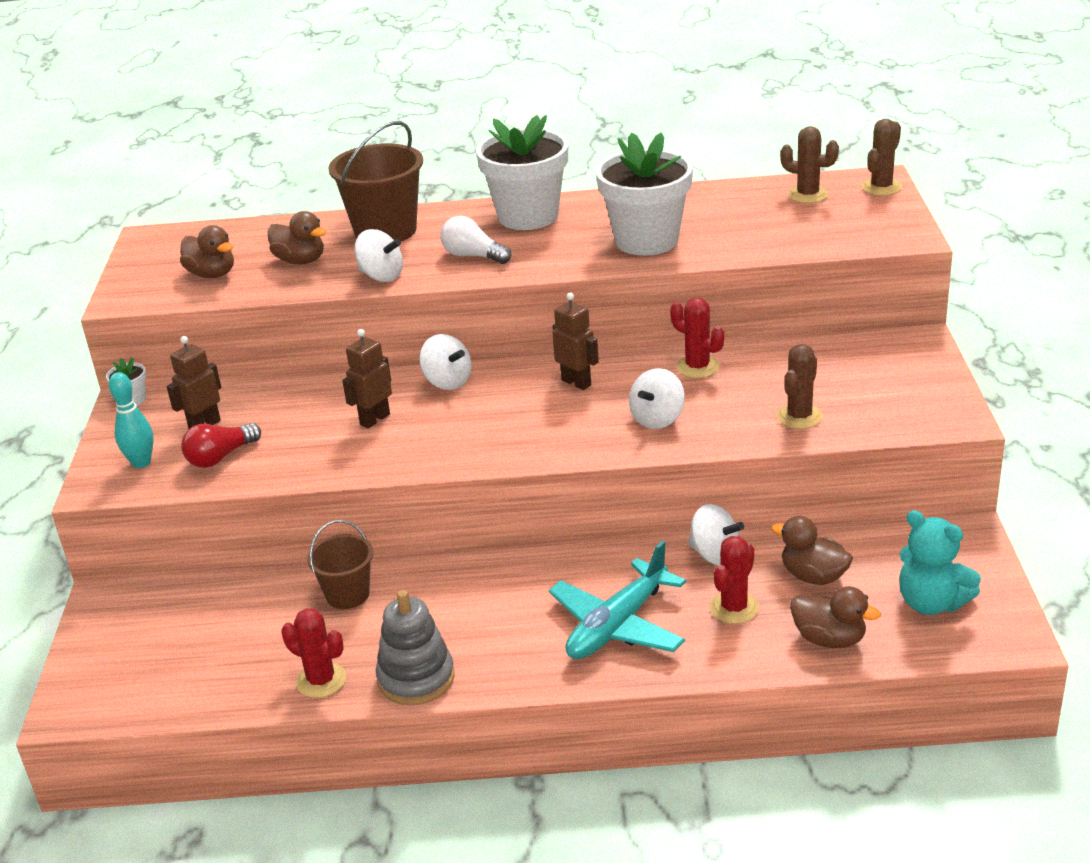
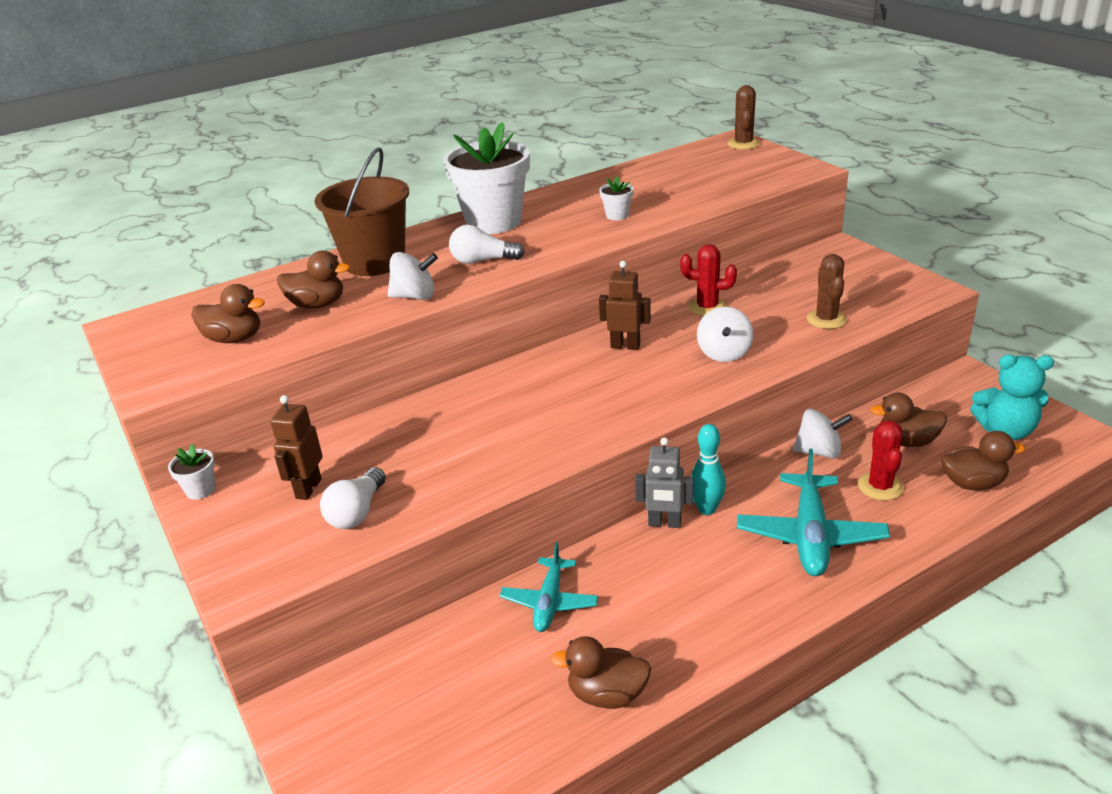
camera: 30 degrees left, 0 degrees up
turquoise bowling pin [109,372,154,468] -> turquoise bowling pin moved to [691,424,726,515]
red light bulb [181,423,261,468] -> white light bulb [320,467,386,529]
red cactus [281,608,346,698] -> brown duck [551,636,652,709]
brown bucket [307,520,373,609] -> turquoise plane [500,542,598,632]
brown robot [342,329,392,428] -> none
grey stacking toy [376,590,455,706] -> none
white spinning top [419,334,471,390] -> none
white flower pot [596,132,693,256] -> white flower pot [599,176,634,220], size x0.40
brown cactus [780,126,839,203] -> none
none -> grey robot [635,437,694,528]

